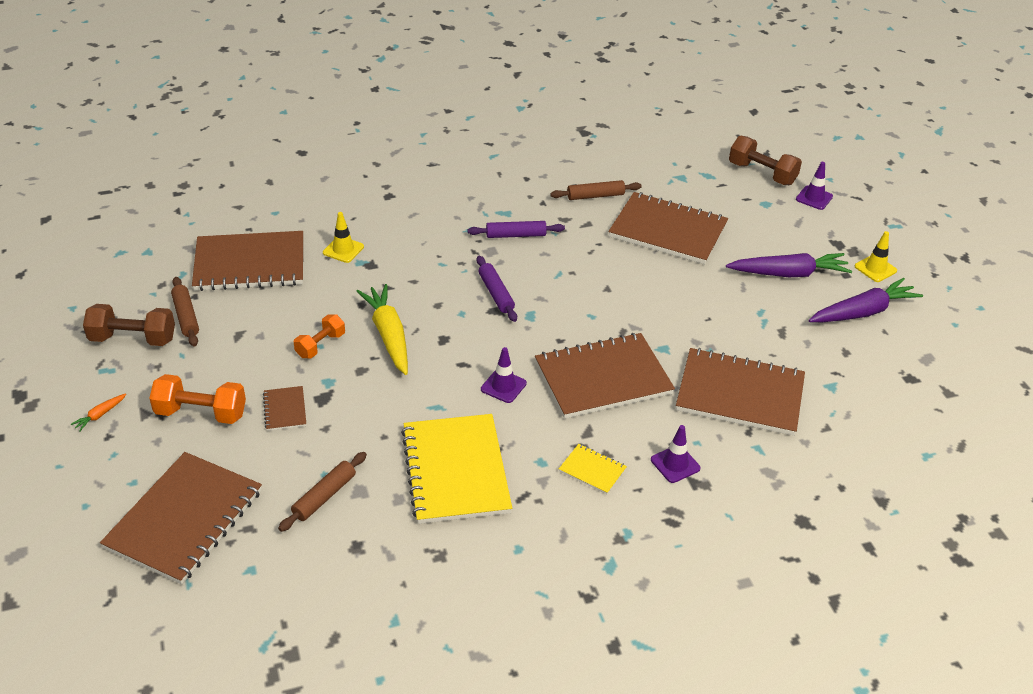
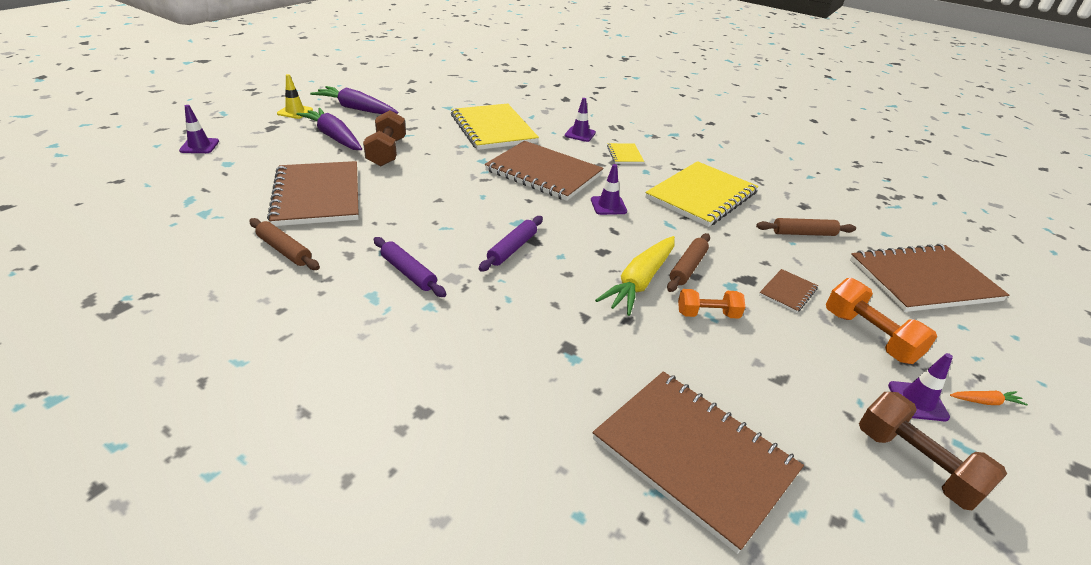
camera: 130 degrees left, 5 degrees down
brown rolling pin [171,277,199,346] -> brown rolling pin moved to [667,233,710,292]
yellow traffic cone [323,212,364,263] -> none
brown notebook [676,348,805,436] -> yellow notebook [451,104,539,150]
brown dumbbell [729,136,802,185] -> brown dumbbell moved to [363,110,406,166]
none -> purple traffic cone [888,353,953,421]

